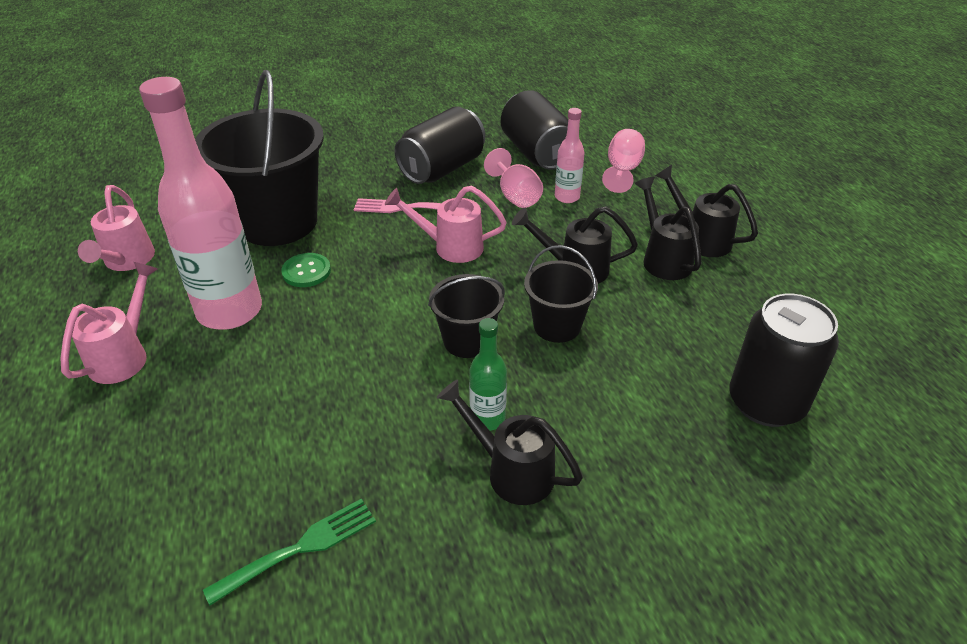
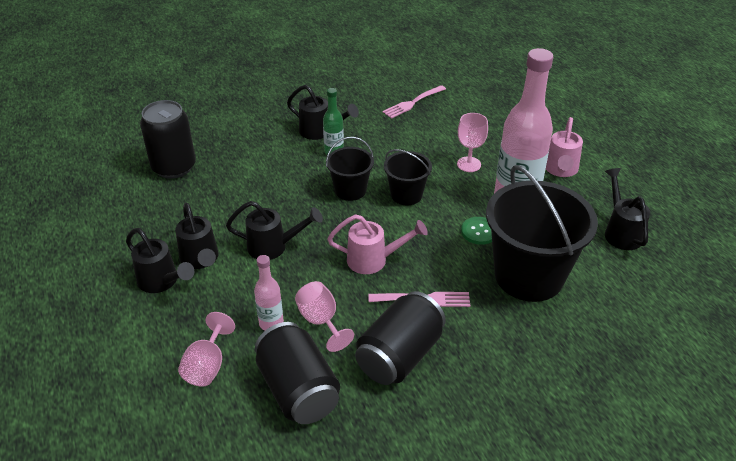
camera: 175 degrees right, 0 degrees up
pink watering can [78,185,155,271] -> black watering can [605,168,650,250]
green fork [203,499,376,605] -> pink fork [382,85,446,119]
black bucket [524,245,598,343] -> black bucket moved to [384,149,432,205]
none -> pink goblet [457,113,488,172]

